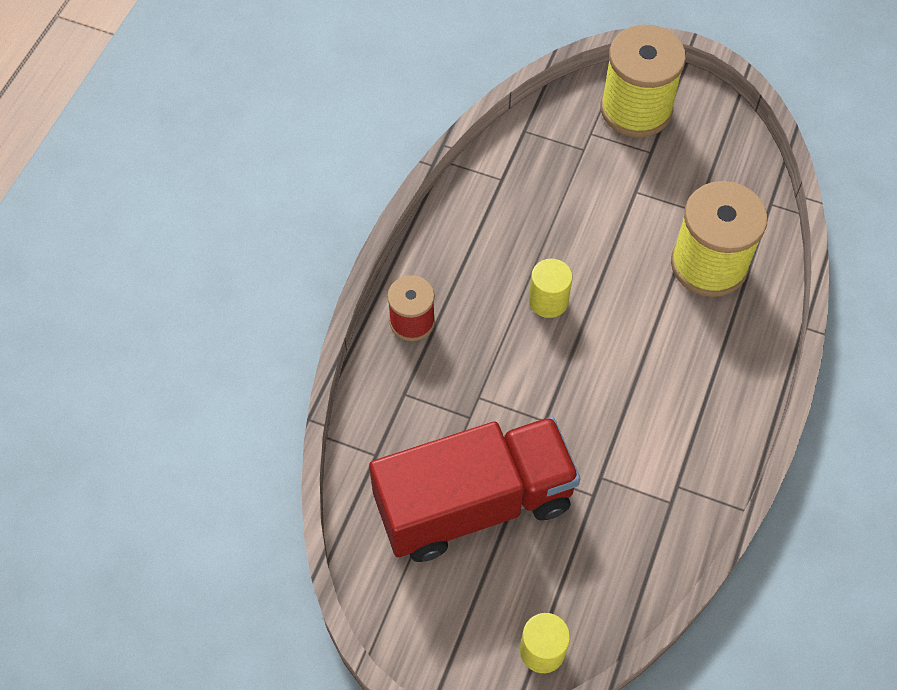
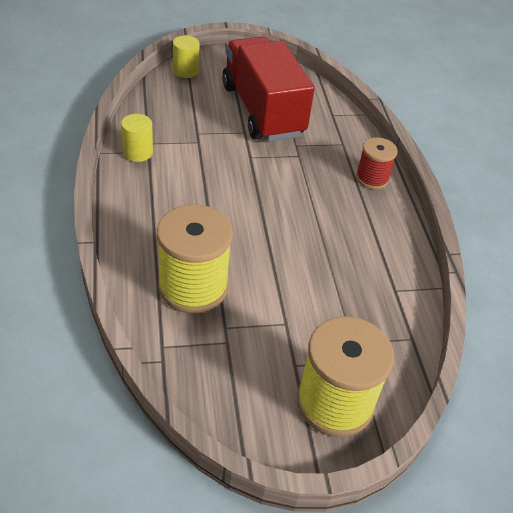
camera: 145 degrees right, 15 degrees down
red truck [369,417,580,562] -> red truck turned 120 degrees clockwise [222,37,315,142]
yellow cylinder [529,259,573,318] -> yellow cylinder moved to [121,114,153,162]

